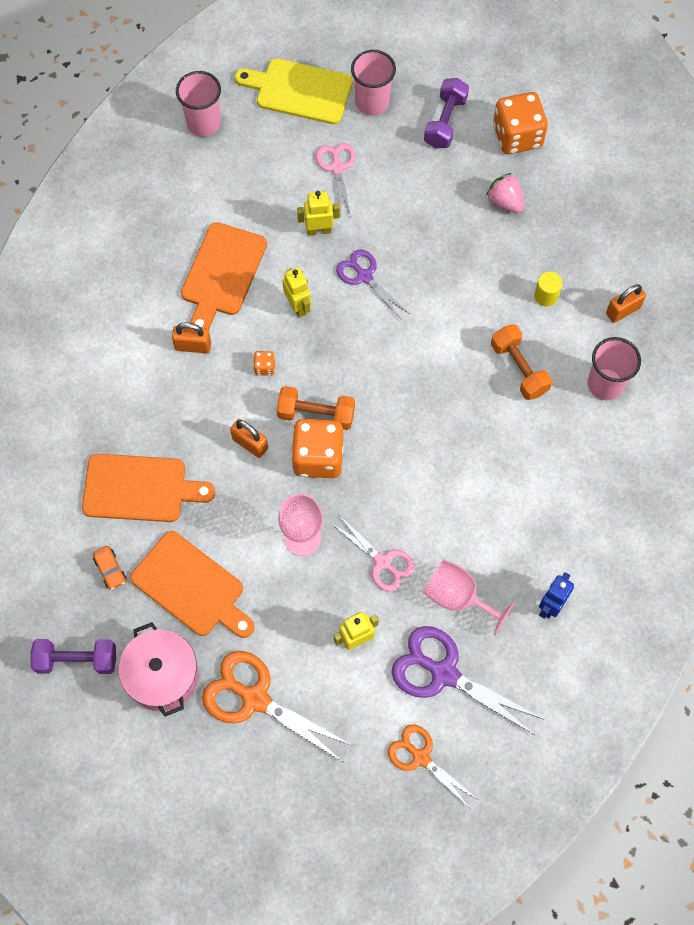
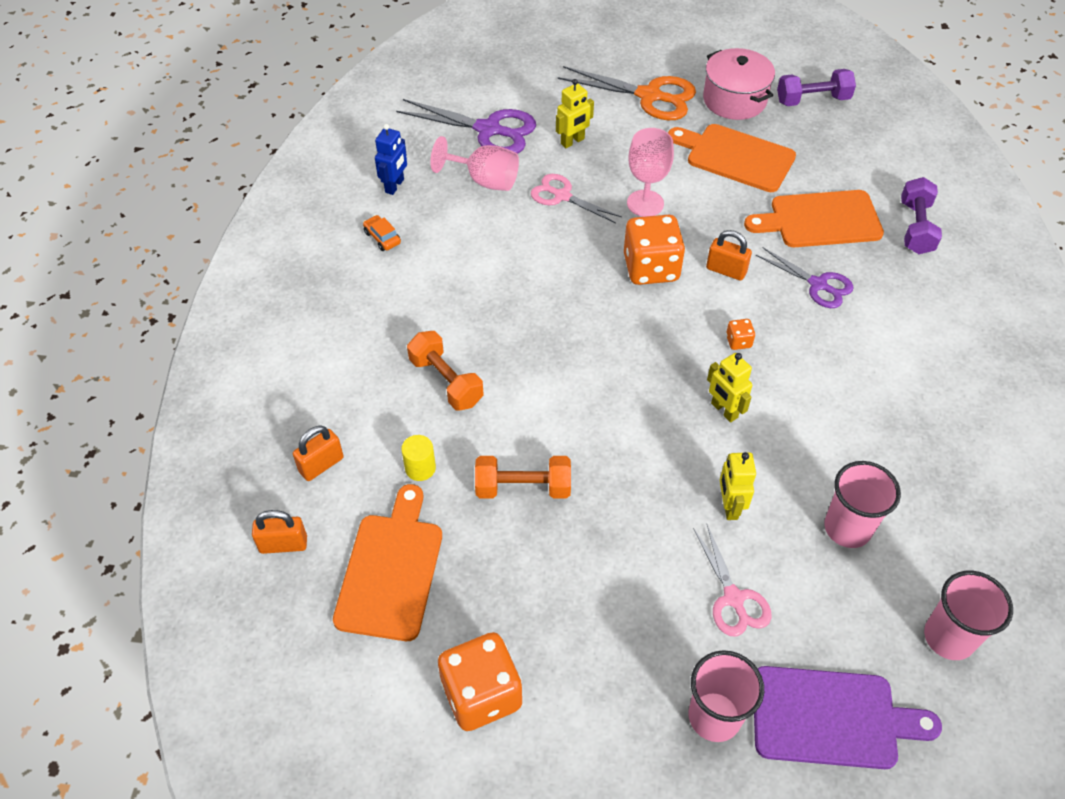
camera: 170 degrees right, 15 degrees down
orange car [93,546,126,590] -> orange car moved to [363,215,401,251]
orange padlock [172,323,211,353] -> orange padlock moved to [252,510,307,554]
orange cutting board [181,222,267,330] -> orange cutting board moved to [333,484,442,641]
yellow cutting board [235,58,353,124] -> purple cutting board [754,666,942,769]
orange dumbbell [277,386,355,430] -> orange dumbbell moved to [475,456,571,499]
yellow robot [297,191,340,236] -> yellow robot turned 105 degrees clockwise [720,452,756,520]
purple scissors [336,249,409,320] -> purple scissors moved to [756,247,854,308]
orange scissors [388,724,477,808] -> none
purple dumbbell [424,78,469,149] -> purple dumbbell moved to [901,177,942,254]
pink strawberry [486,173,524,213] -> none
pink cup [588,337,641,400] -> pink cup moved to [825,461,901,548]

